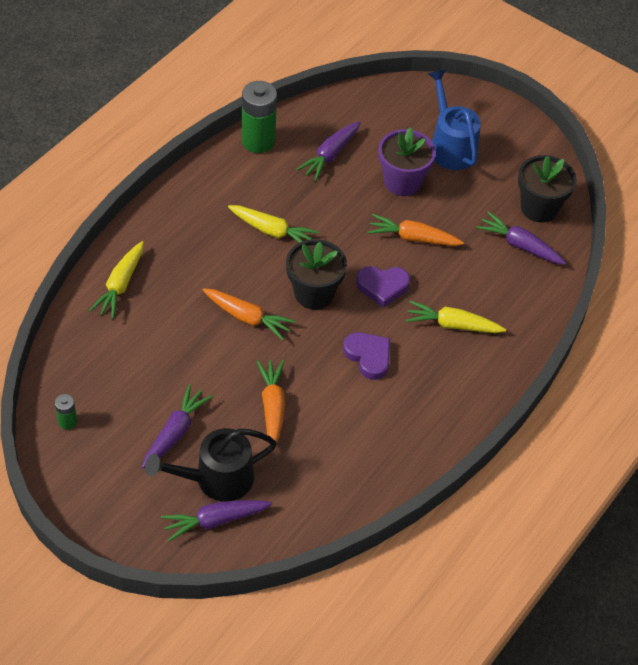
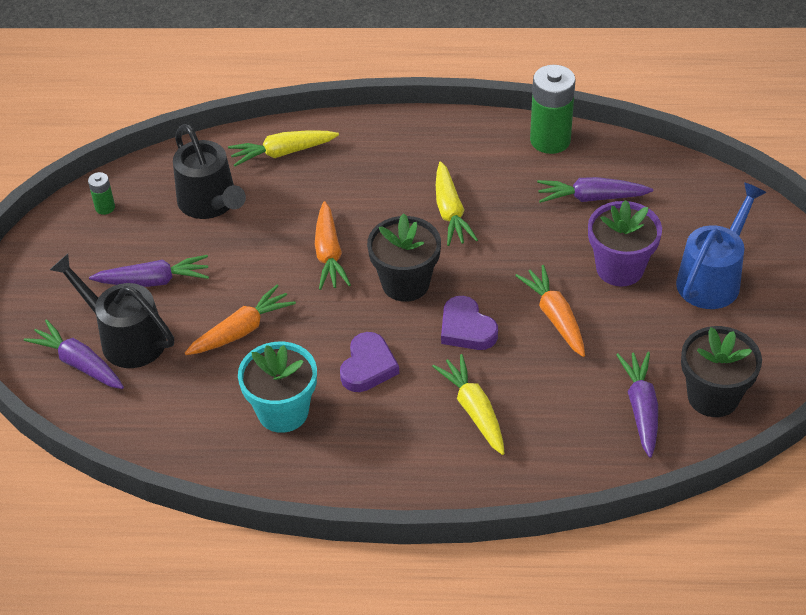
camera: 60 degrees right, 5 degrees down
none -> black watering can [173,124,246,219]
none -> turquoise flower pot [238,341,317,433]

